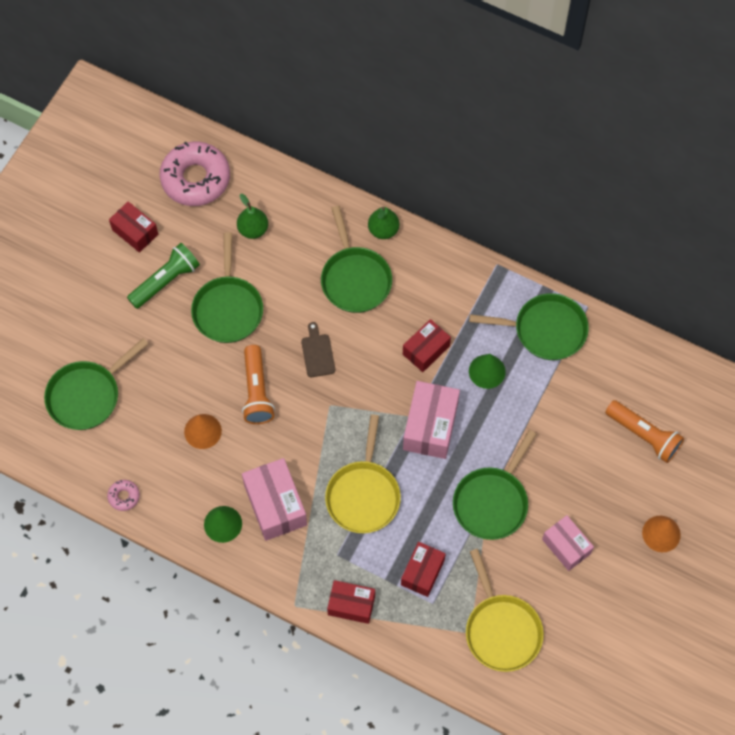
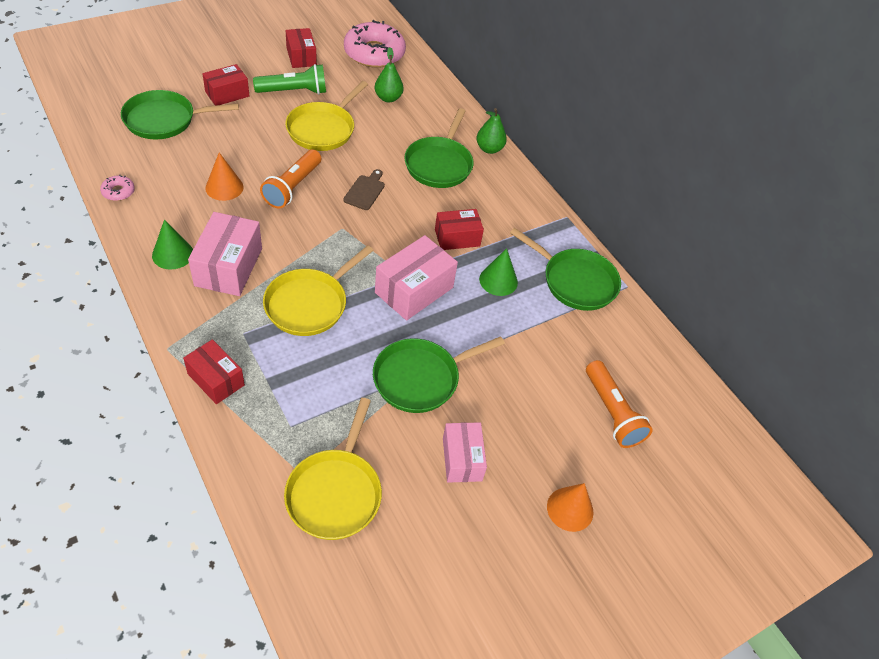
camera: 25 degrees right, 15 degrees down
green pan [191,232,263,343] -> yellow pan [285,81,368,151]
red box [401,542,446,597] -> red box moved to [202,64,249,106]

